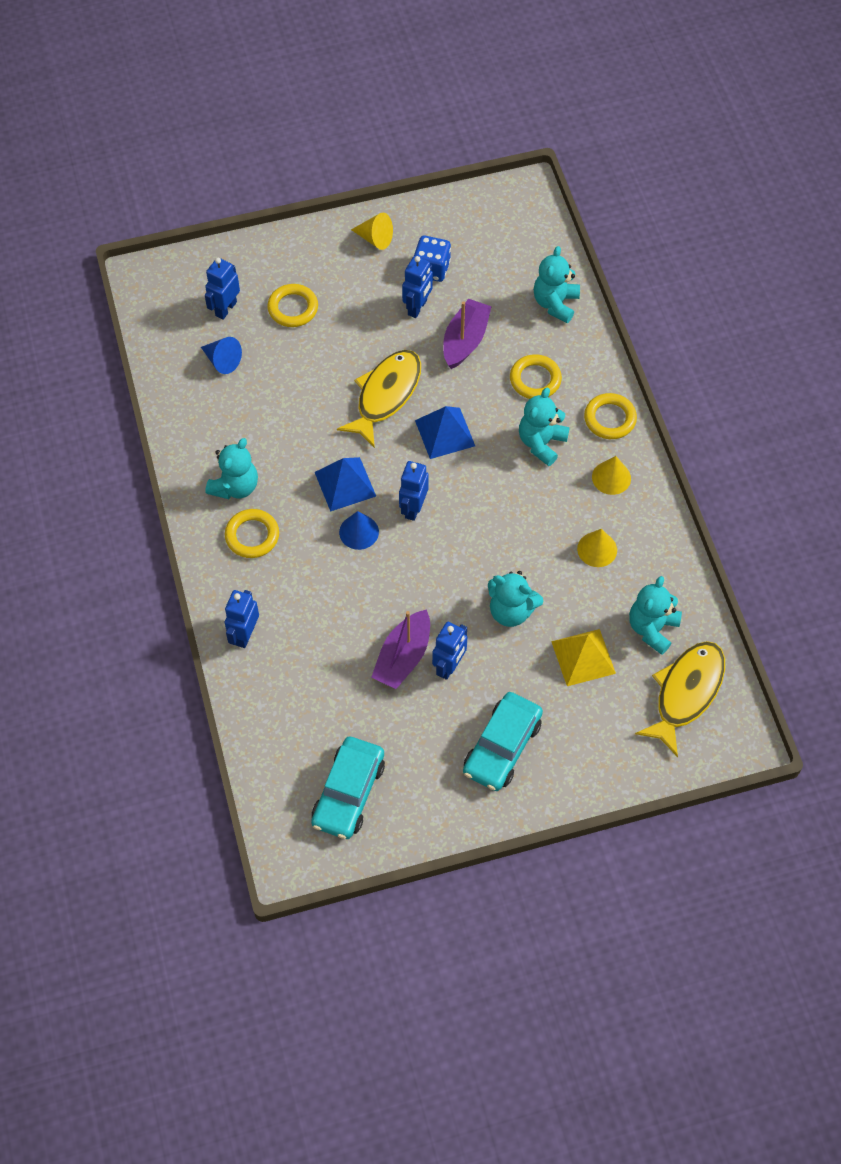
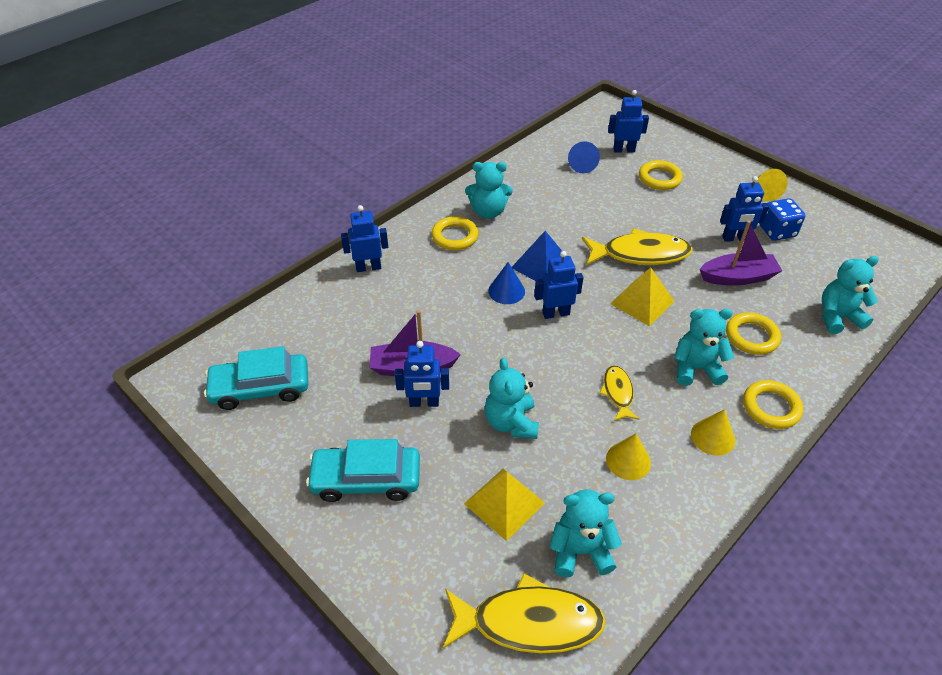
camera: 60 degrees right, 15 degrees down
blue pyramid [415,406,475,459] -> yellow pyramid [610,267,674,326]
none -> yellow fish [599,365,639,421]

